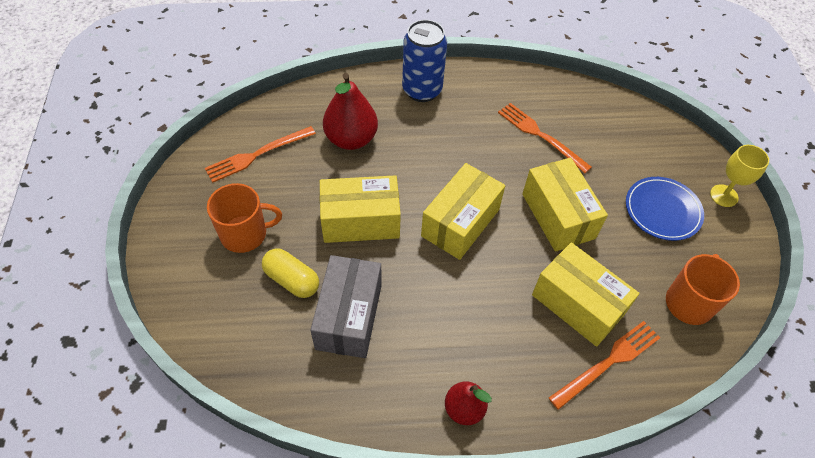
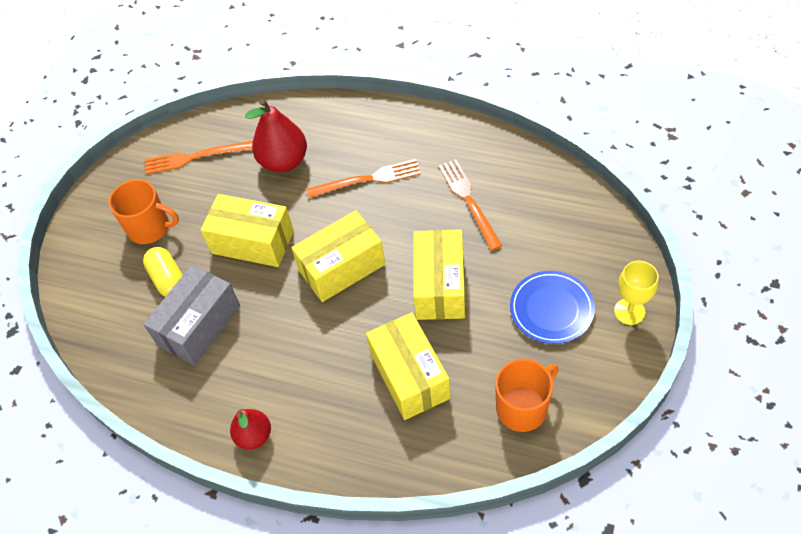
camera: 30 degrees right, 0 degrees up
blue can [402,20,447,102] -> none
orange fork [549,321,660,410] -> orange fork moved to [306,159,421,198]

